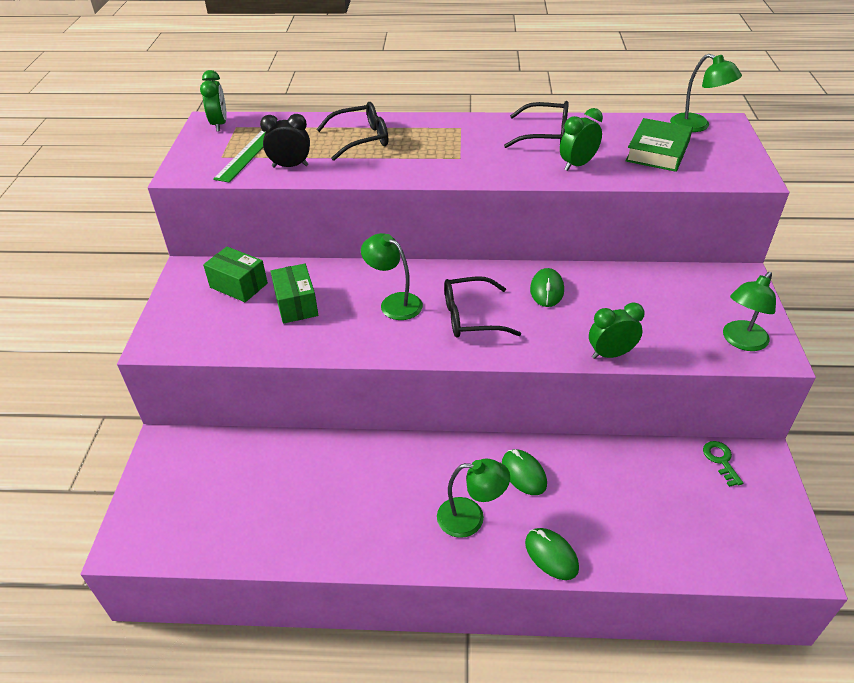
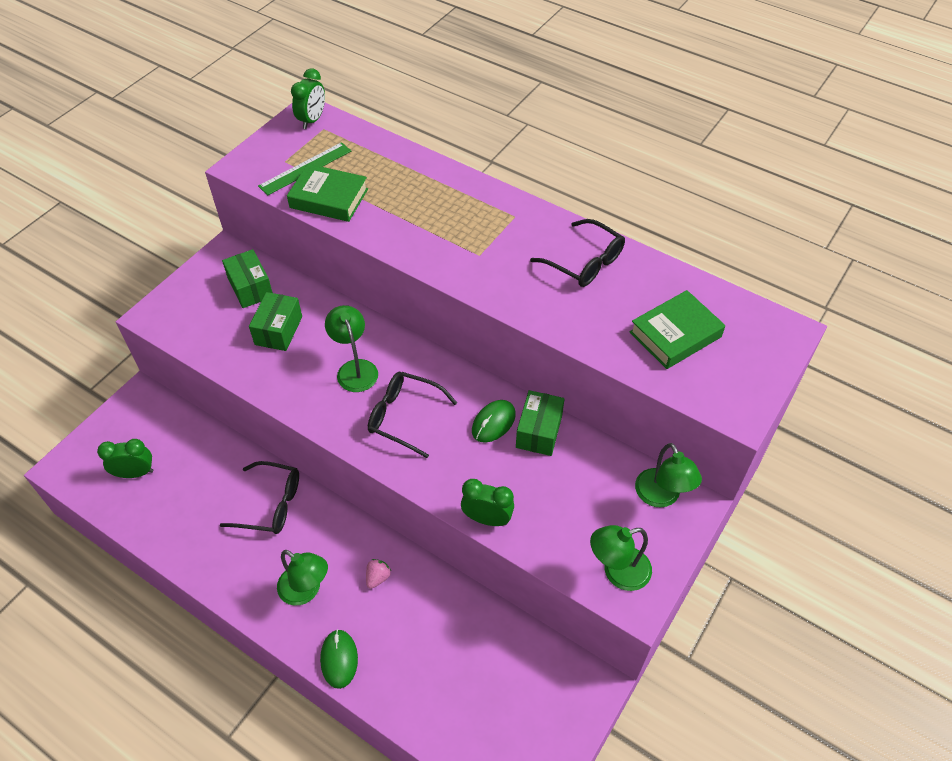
camera: 30 degrees right, 10 degrees up
black clock [260,114,310,168] -> green book [287,164,368,222]
black glasses [316,102,388,161] -> black glasses moved to [220,461,299,534]
green mouse [502,449,547,495] -> pink strawberry [366,559,391,589]
green clock [560,108,603,171] -> green clock moved to [97,439,154,478]
green lamp [670,54,742,132] -> green lamp moved to [635,443,702,507]
green key [703,441,743,487] -> none
none -> green box [516,390,565,456]

